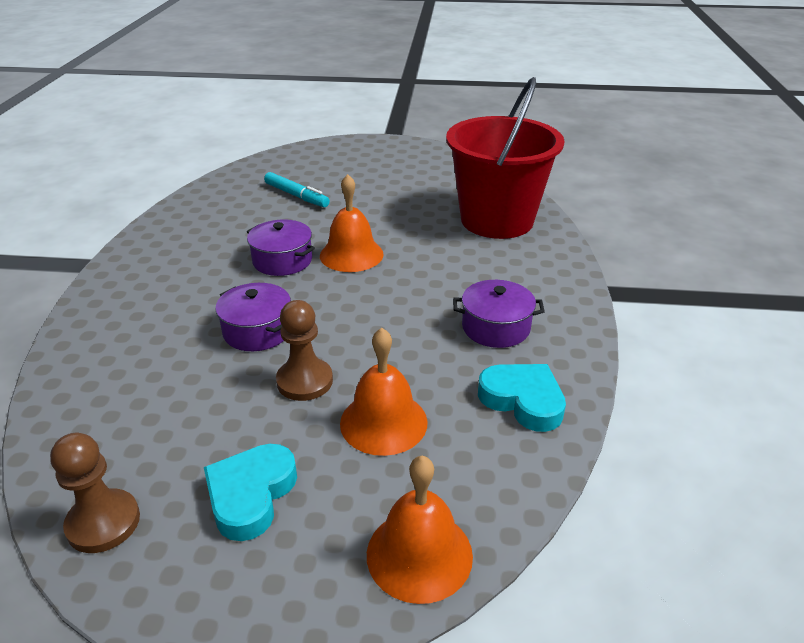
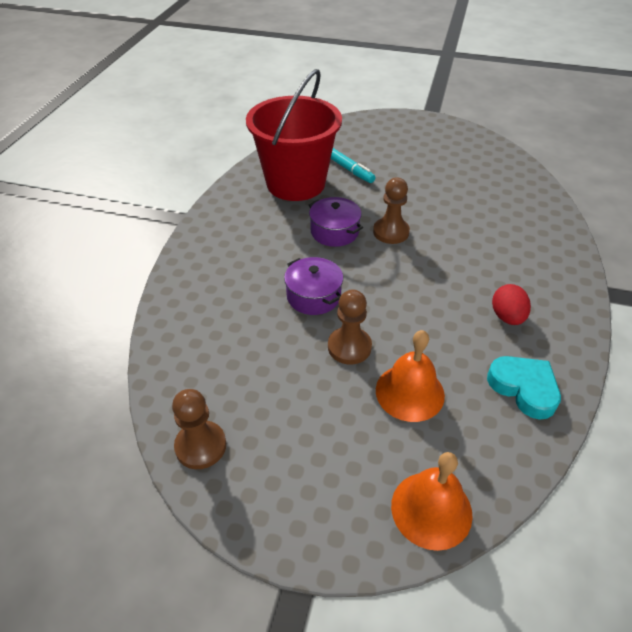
camera: 10 degrees right, 10 degrees up
turquoise heart [204,444,297,541] -> none
orange bell [320,174,384,272] -> brown pawn [373,178,410,244]
red bucket [446,77,565,239] -> red bucket moved to [246,69,342,201]
purple pot [453,280,545,348] -> red egg [492,284,531,325]

